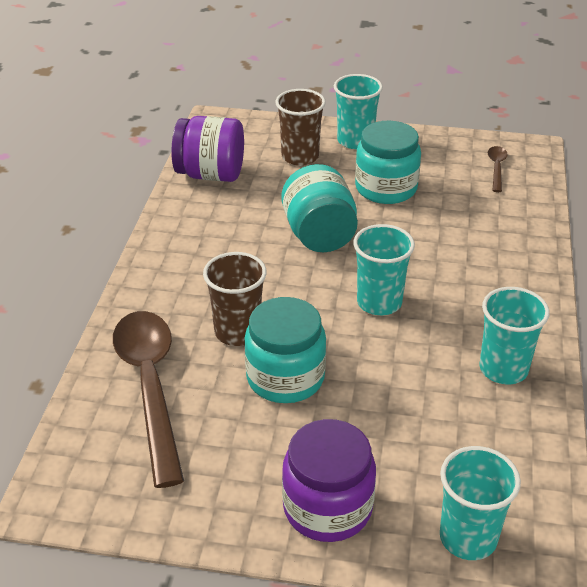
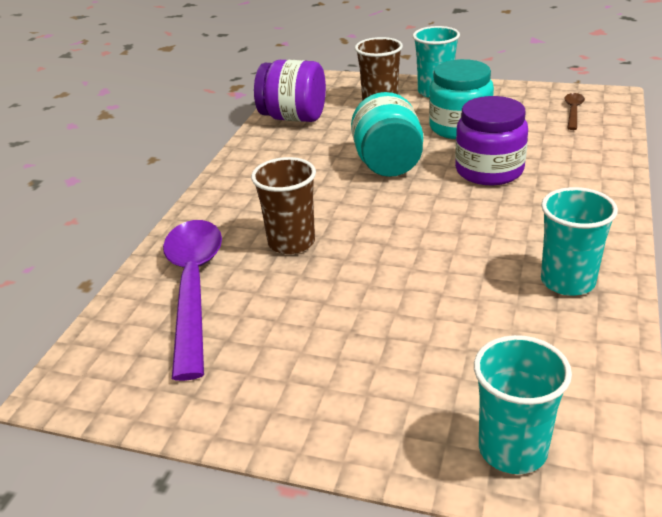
camera: 10 degrees right, 5 degrees down
brown spoon [113,311,184,488] -> purple spoon [163,220,222,381]
turquoise jar [244,297,326,403] -> none
purple jar [282,419,376,542] -> purple jar moved to [455,96,528,185]
turquoise cup [353,224,415,315] -> none

